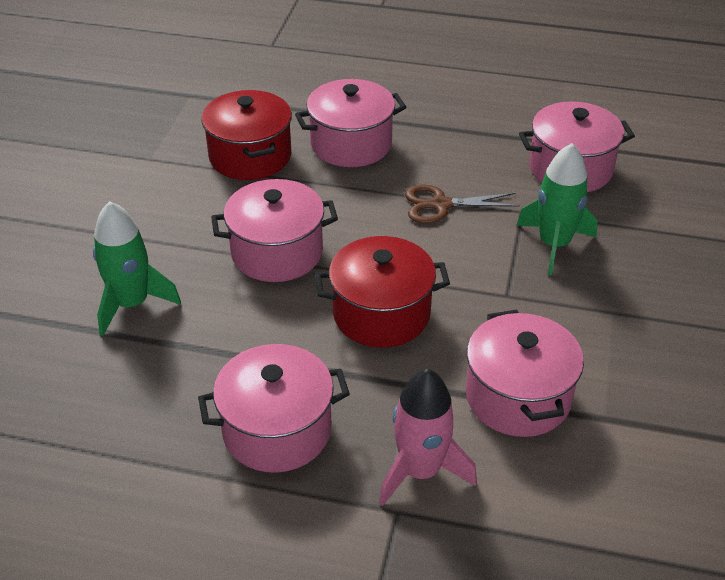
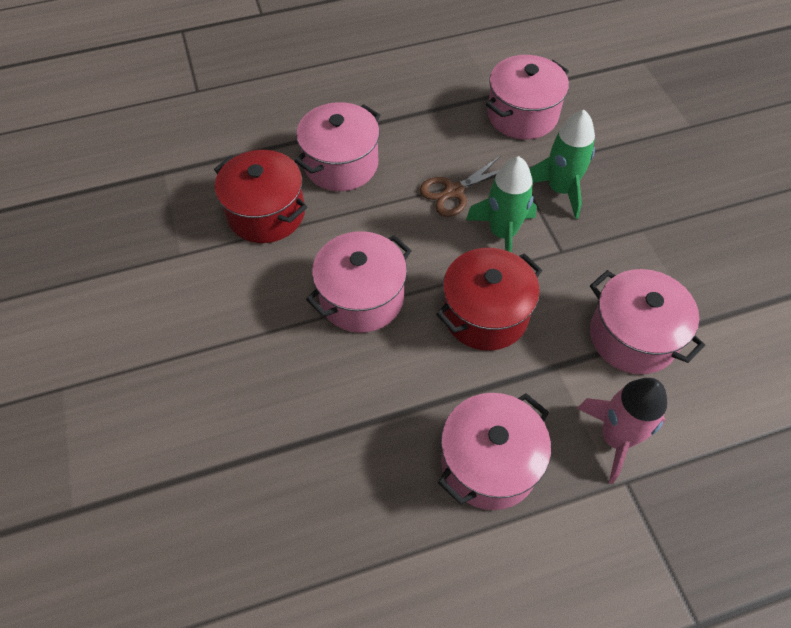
camera: 30 degrees left, 15 degrees up
green rocket [93,201,181,336] -> green rocket moved to [466,156,537,252]

